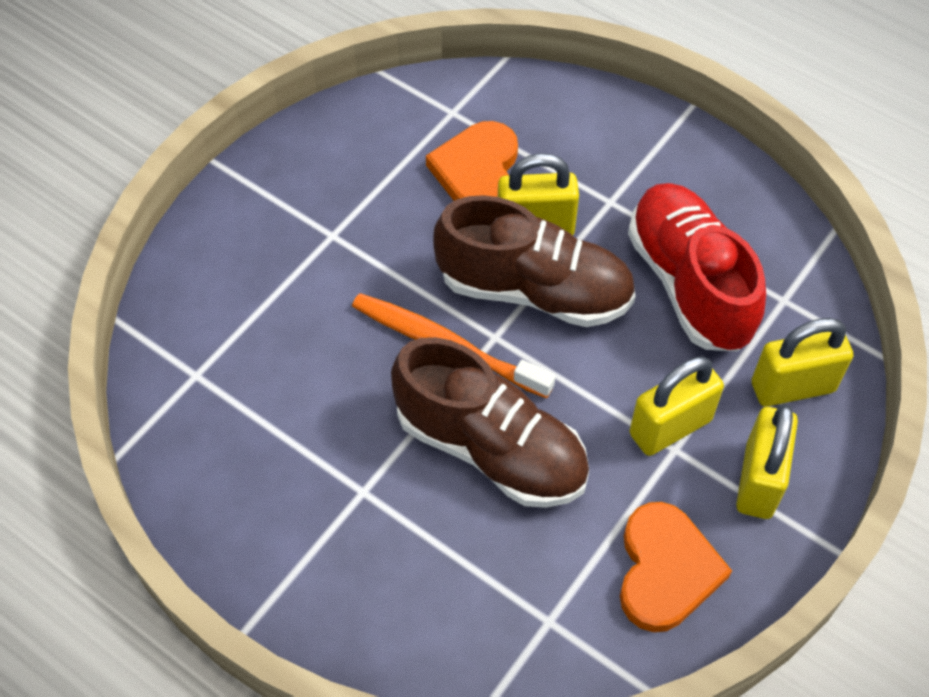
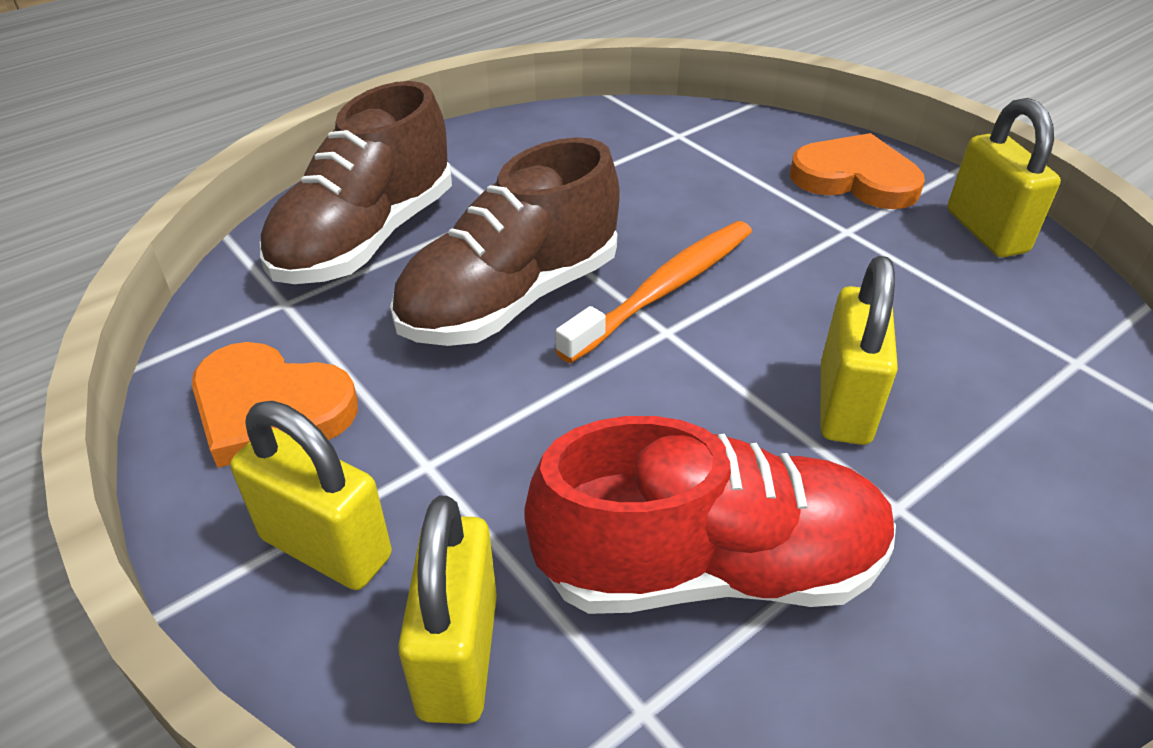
camera: 105 degrees right, 15 degrees down
orange heart [426,121,518,201] -> orange heart moved to [790,133,925,209]
brown shoe [433,195,636,327] -> brown shoe moved to [260,81,452,284]
yellow padlock [629,356,724,456] -> yellow padlock moved to [947,98,1061,257]

